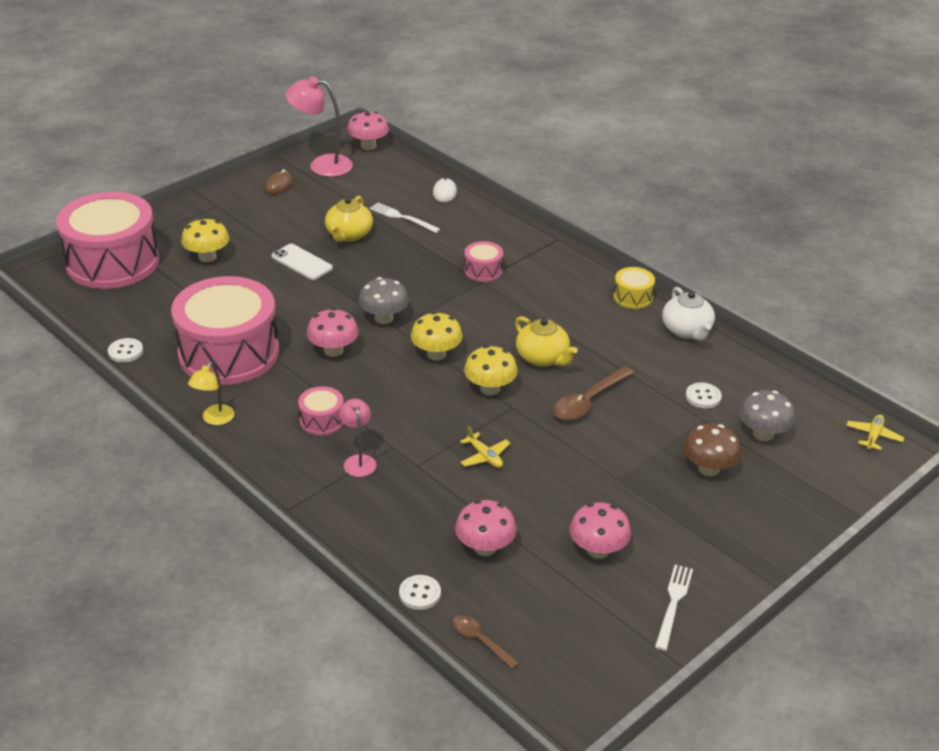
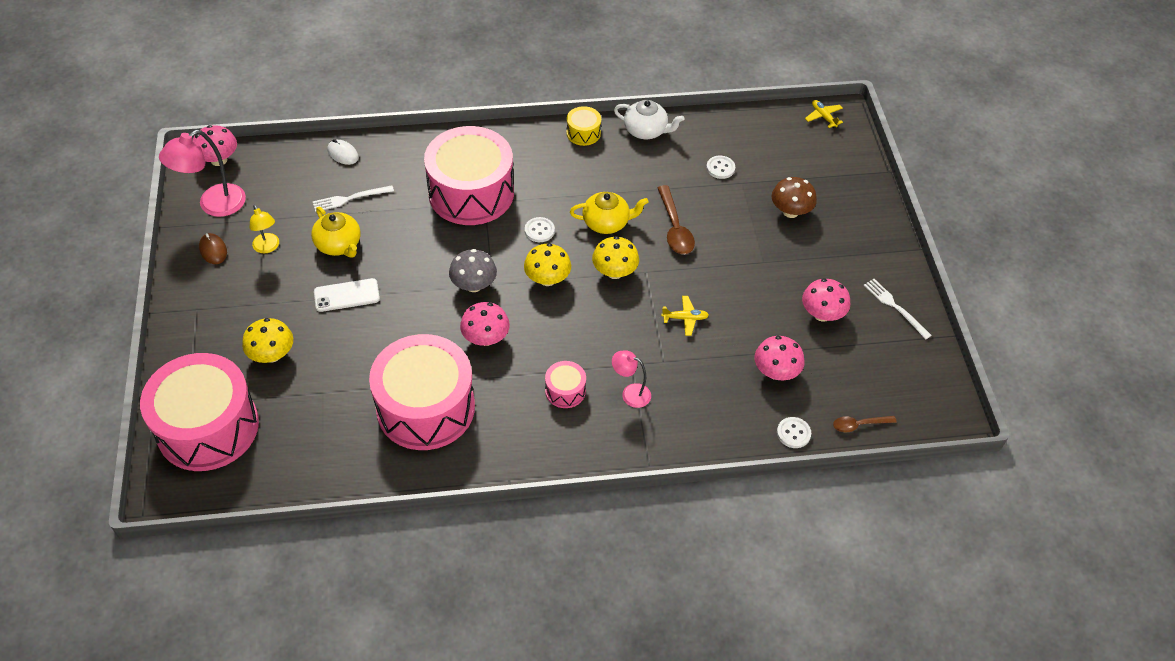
camera: 55 degrees left, 15 degrees up
white button [108,338,143,363] -> white button moved to [525,217,555,242]
yellow lamp [188,362,235,425] -> yellow lamp moved to [250,205,279,253]
pink drum [464,241,503,282] -> pink drum [424,126,514,225], size x2.38
grey mushroom [739,390,795,441] -> none

